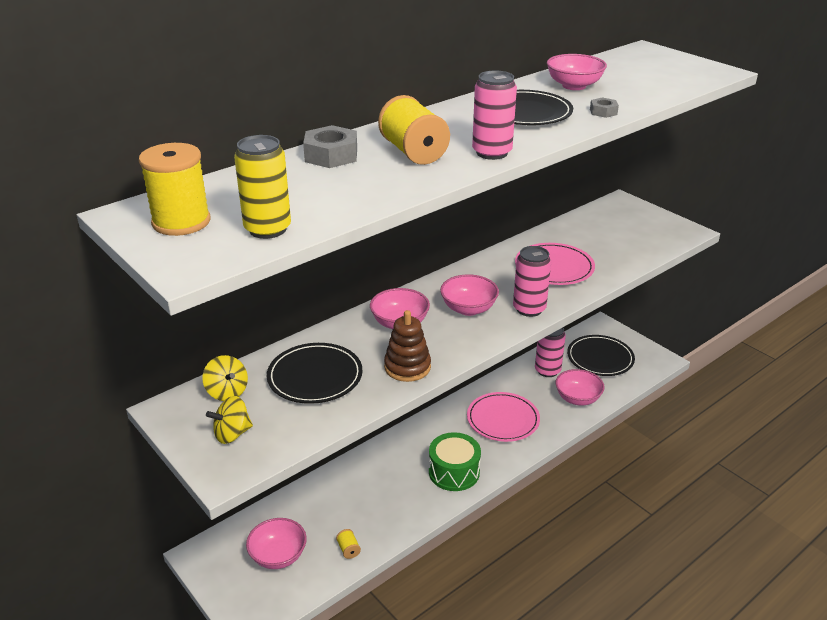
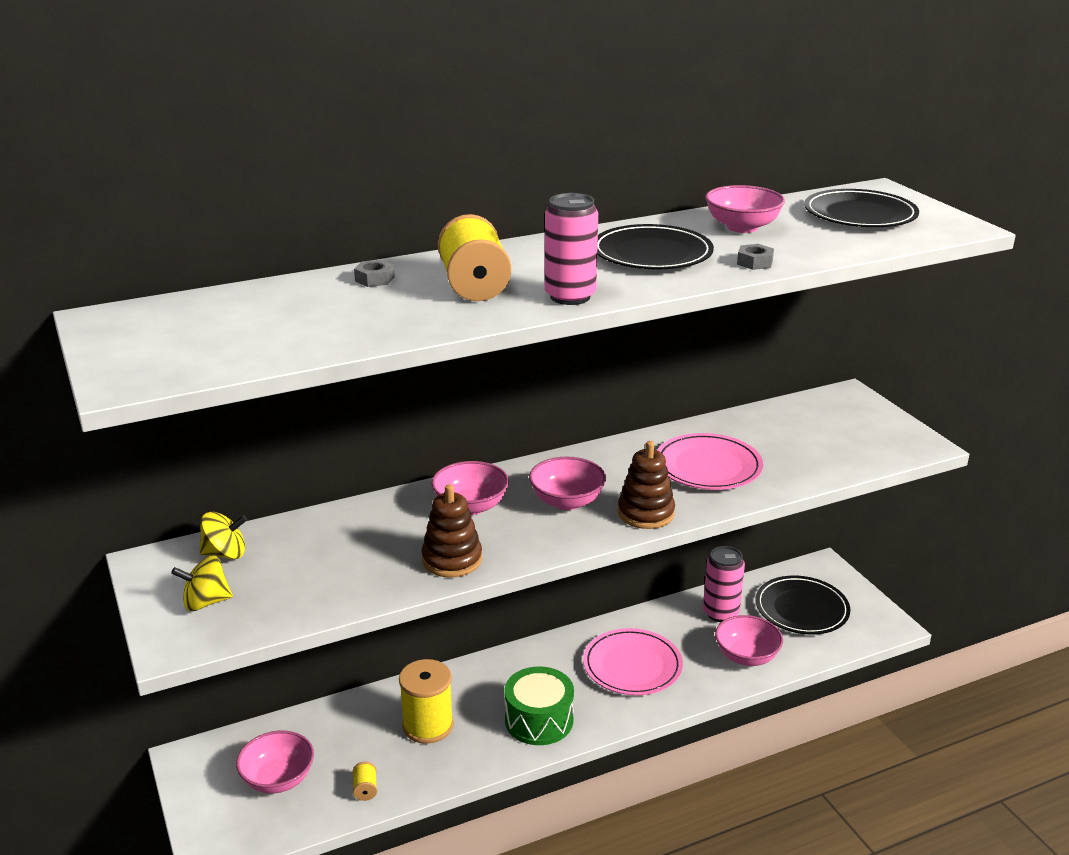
camera: 15 degrees right, 5 degrees down
yellow spool [139,143,211,236] -> yellow spool moved to [399,659,454,744]
yellow spinning top [202,355,248,401] -> yellow spinning top turned 75 degrees counterclockwise [199,512,247,559]
yellow can [234,135,291,239] -> none
black plate [267,343,363,404] -> black plate moved to [804,189,919,227]
grey nut [303,125,357,168] -> grey nut [354,260,395,287], size x0.55
pink can [513,246,551,317] -> brown stacking toy [618,441,675,529]

